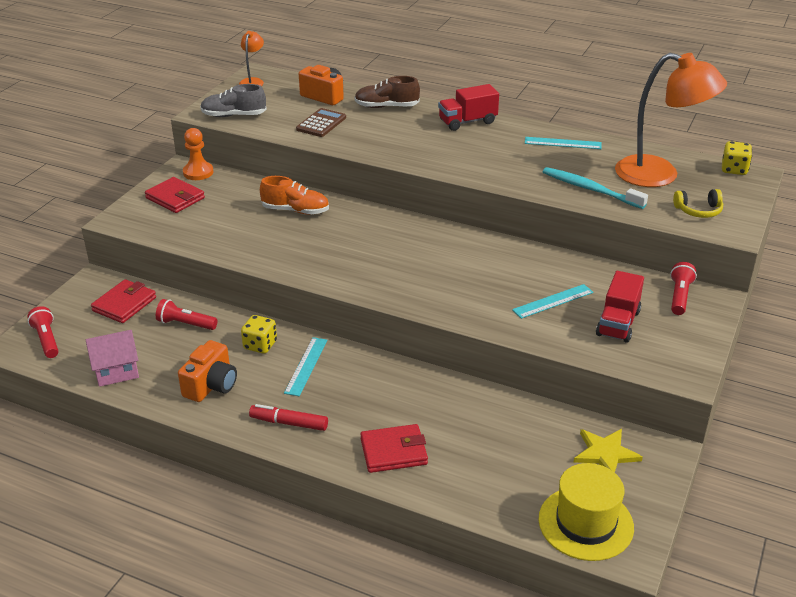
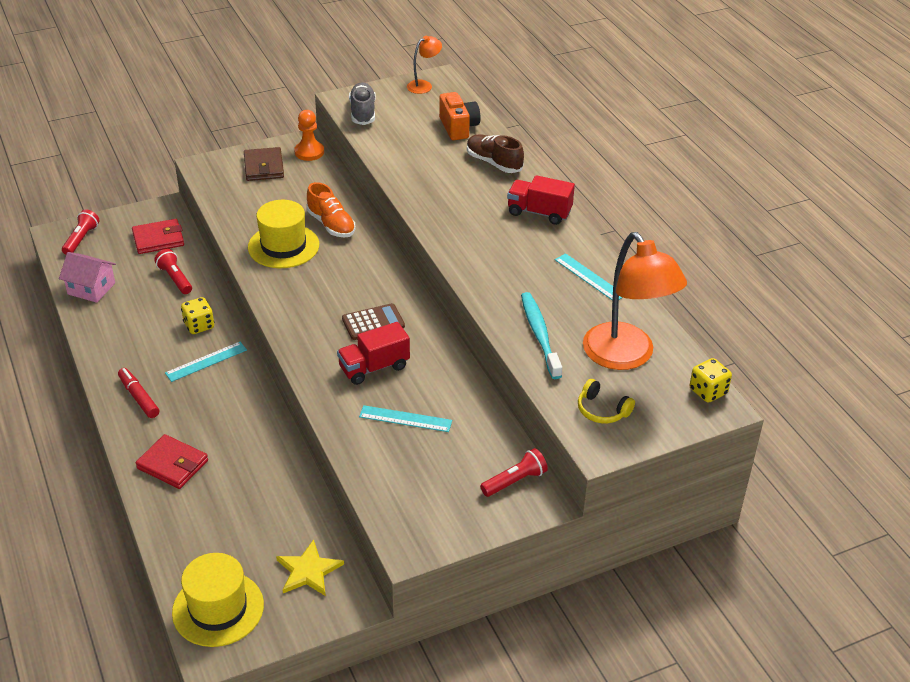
camera: 40 degrees right, 5 degrees up
red wallet [145,177,205,213] -> brown wallet [244,147,284,181]
orange camera [178,340,237,402] -> none
grey shoe [200,84,267,117] -> grey shoe turned 45 degrees clockwise [349,82,376,125]
brown calculator [296,108,346,137] -> brown calculator moved to [342,303,405,340]
red truck [596,271,644,343] -> red truck moved to [337,322,410,385]
none -> yellow hat [248,200,319,268]

